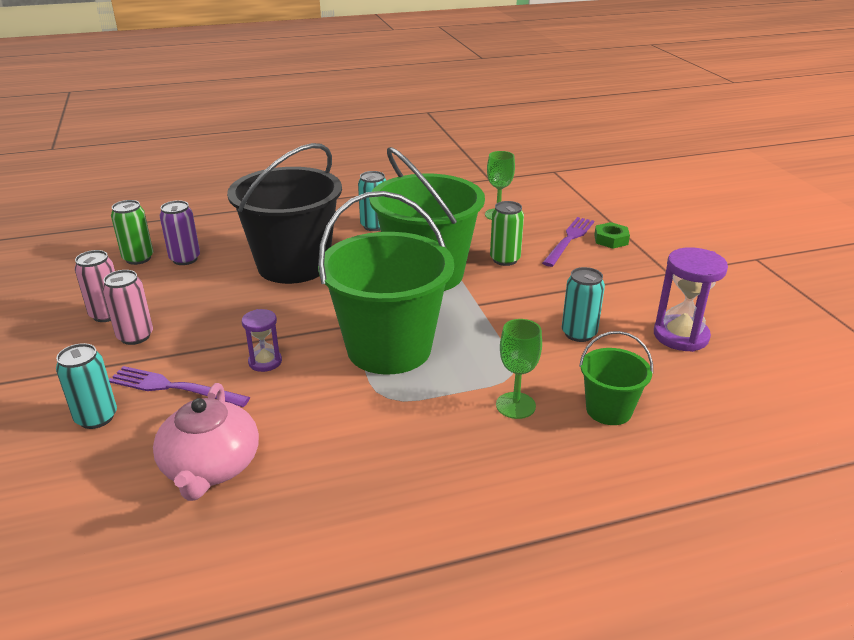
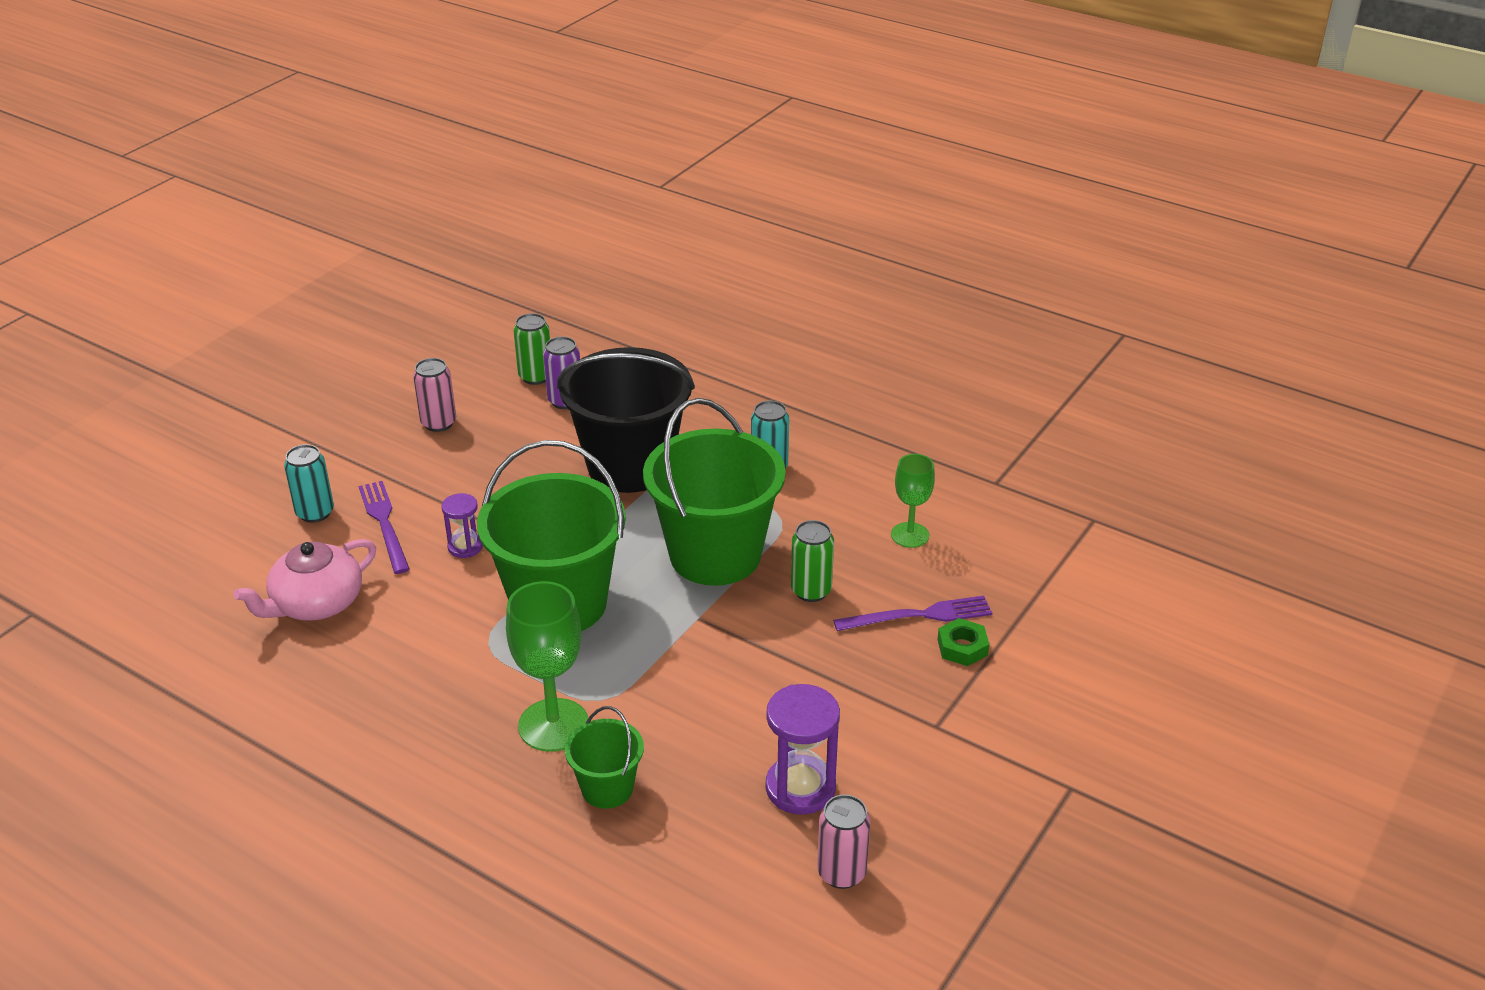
camera: 50 degrees right, 5 degrees up
pink can [103,270,153,345] -> pink can moved to [817,794,871,889]
green goblet [496,319,542,419] -> green goblet [506,581,588,752], size x1.61
turquoise can [562,267,605,342] -> none

